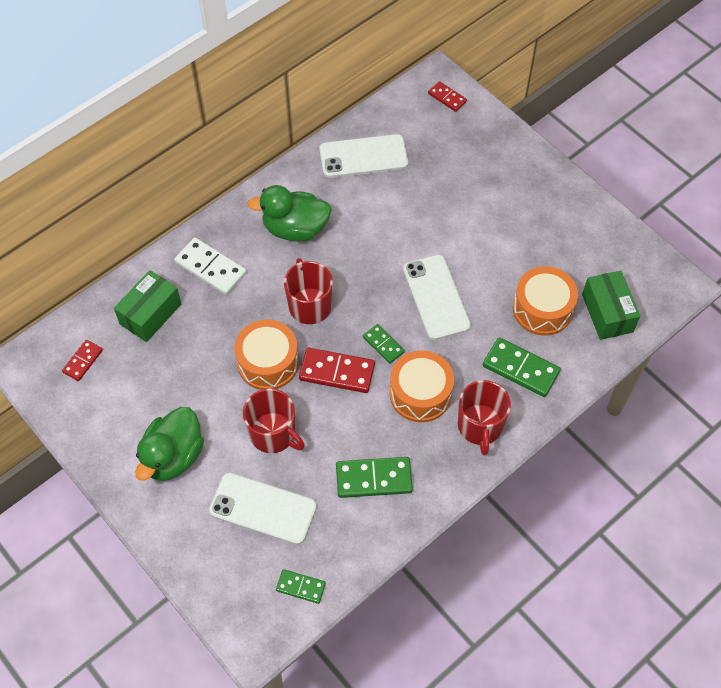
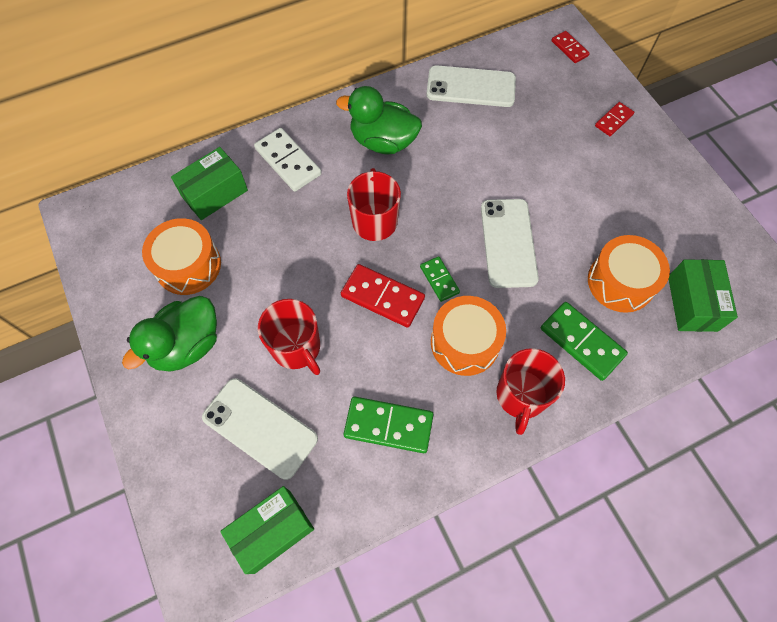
camera: 15 degrees right, 5 degrees up
red domino [62,340,103,381] -> red domino moved to [595,102,634,136]
orange drum [234,319,299,390] -> orange drum moved to [142,218,221,295]
green domino [276,569,326,604] -> green box [220,486,314,574]

